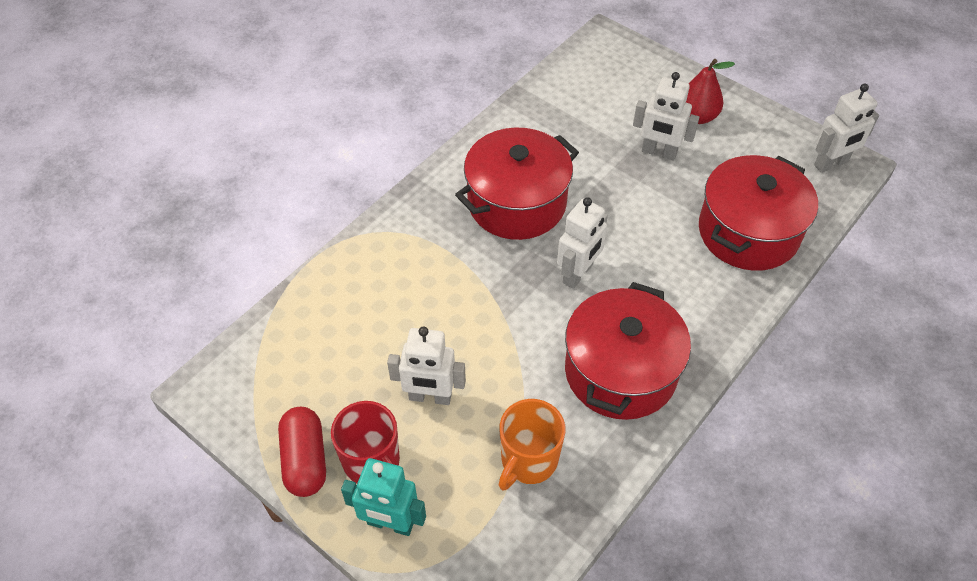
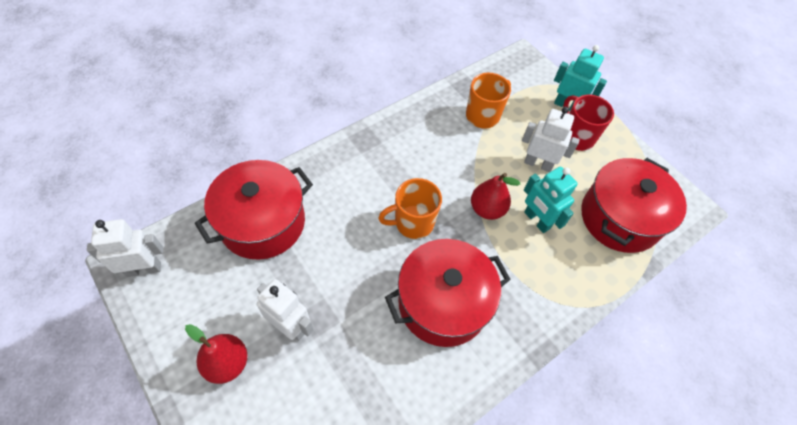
camera: 170 degrees left, 5 degrees up
red capsule [278,407,326,497] -> none
white robot [557,197,608,289] -> orange mug [378,178,442,239]
red pot [565,282,691,420] -> red pot moved to [581,158,687,253]
none -> red pear [471,173,520,220]
none -> turquoise robot [524,167,578,233]

